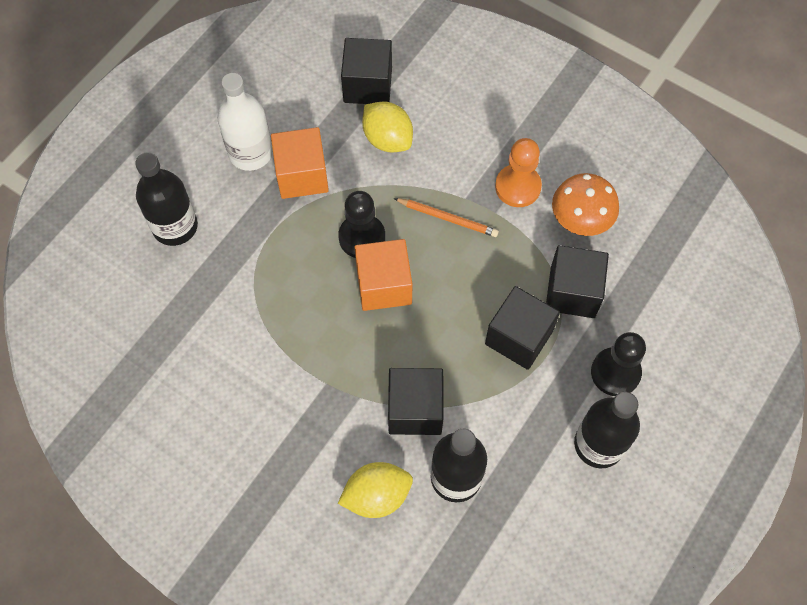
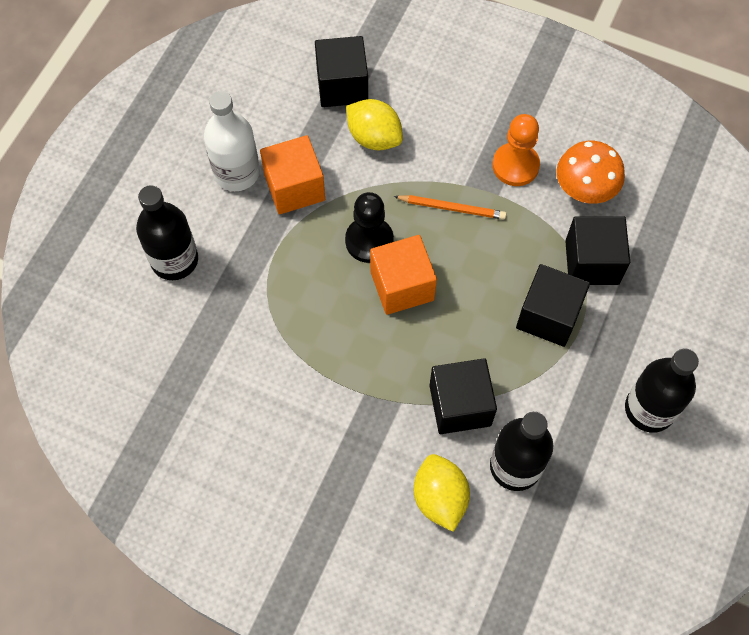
camera: 10 degrees left, 0 degrees up
yellow lemon [338,462,413,518] -> yellow lemon turned 75 degrees counterclockwise [414,454,470,532]
black pawn [591,332,646,396] -> none

